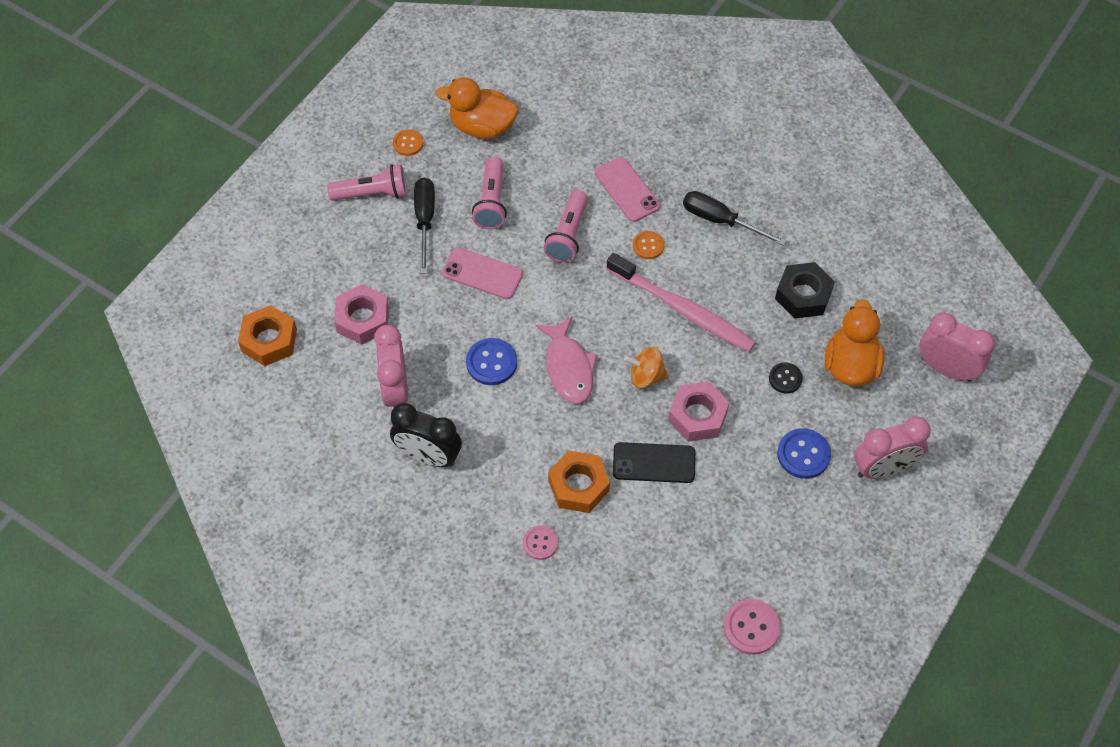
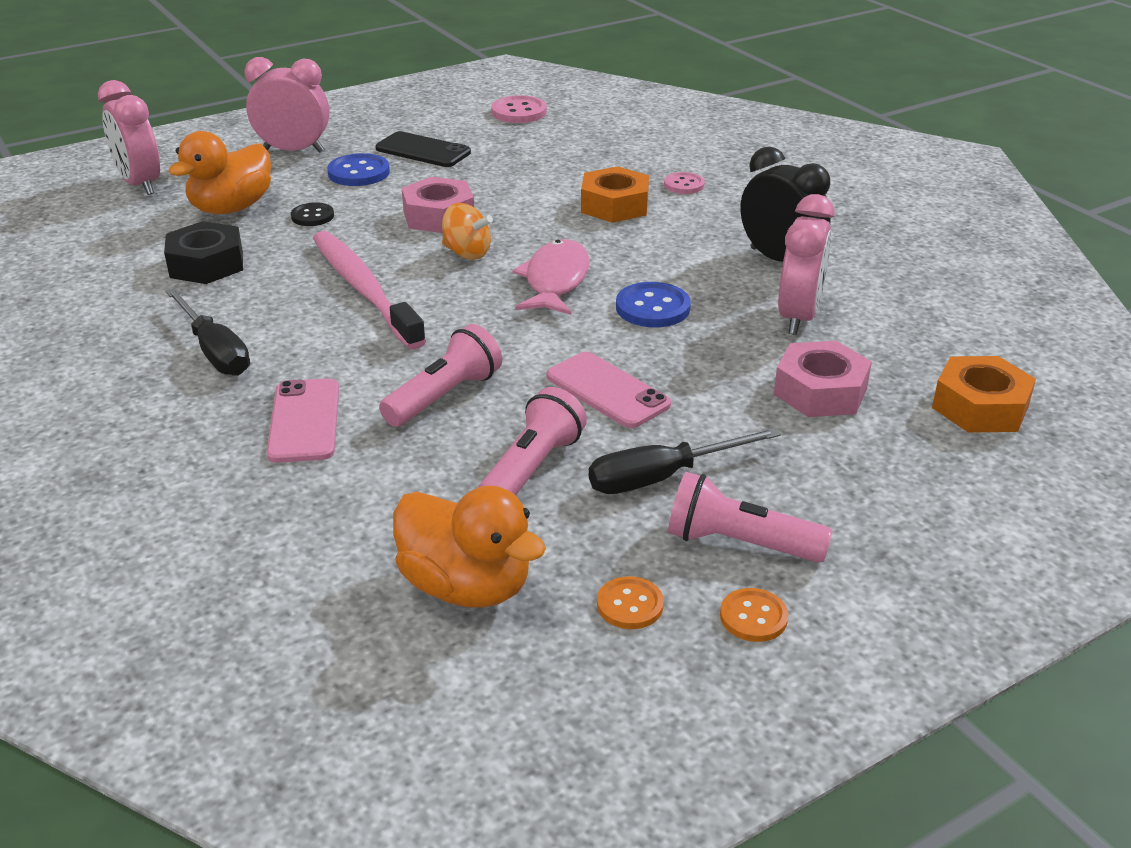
camera: 155 degrees left, 25 degrees down
black screwdriver [414,178,435,274] -> black screwdriver turned 45 degrees clockwise [589,428,781,494]
black phone [613,442,695,483] -> black phone moved to [375,131,471,167]
orange button [633,231,664,259] -> orange button moved to [720,588,789,642]

